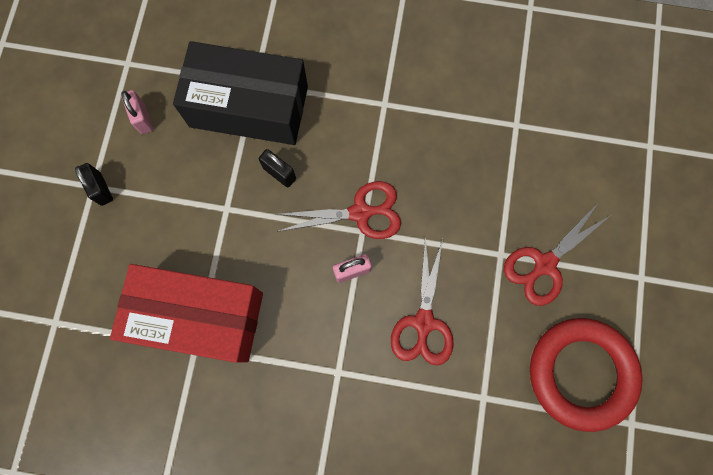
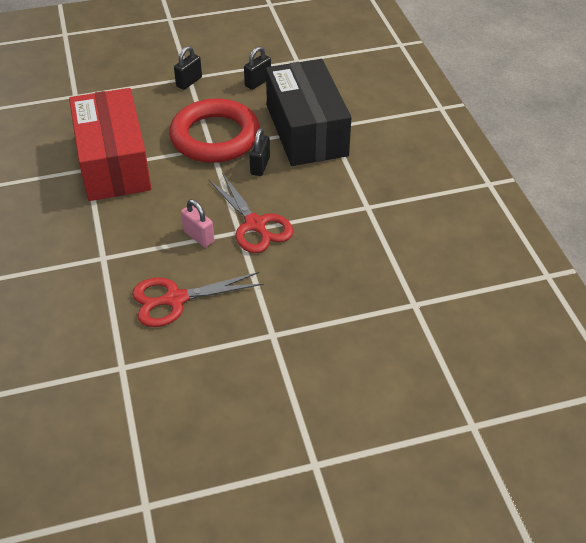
camera: 65 degrees right, 30 degrees down
pink padlock [121,90,153,134] -> black padlock [244,46,271,90]
red scissors [504,202,611,306] -> none
red ring [530,318,643,432] -> red ring moved to [169,98,260,163]

